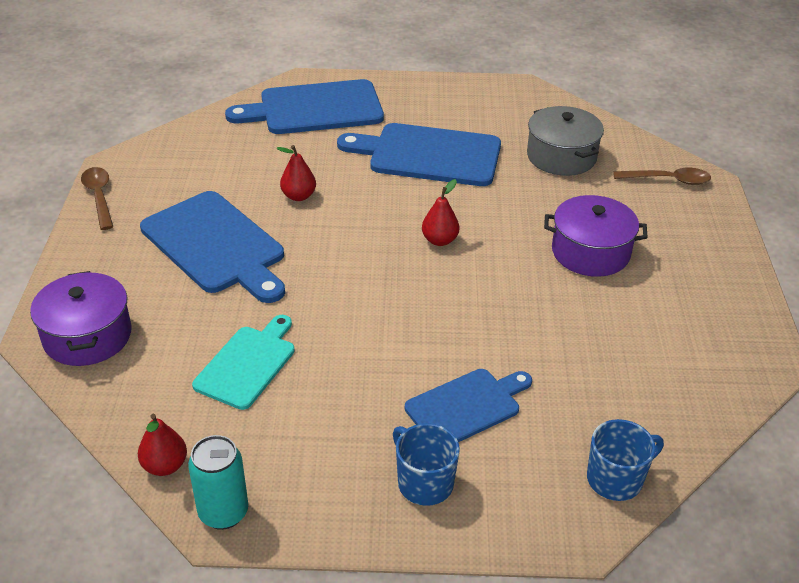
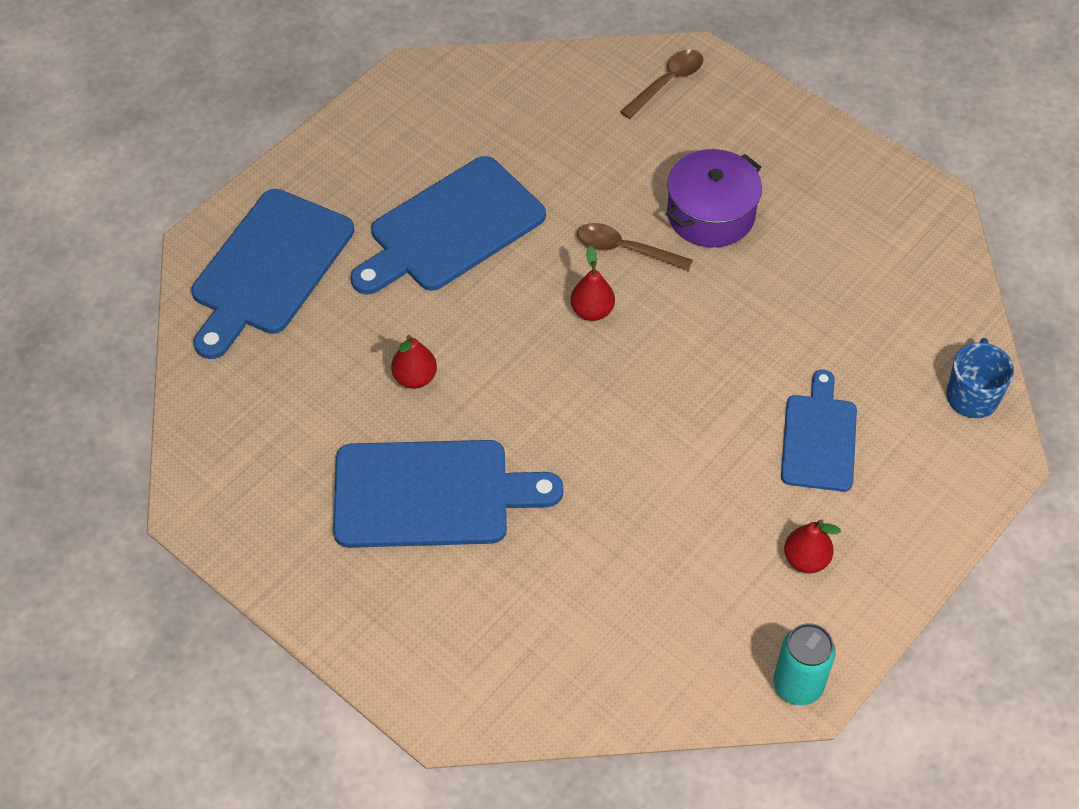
camera: 50 degrees left, 15 degrees up
purple pot [30,271,132,366] -> none
brown spoon [81,167,113,230] -> brown spoon moved to [577,223,693,271]
red pear [138,414,187,476] -> red pear moved to [784,519,841,573]
turquoise cutting board [192,315,295,410] -> none
blue mug [393,423,460,506] -> none
grey pot [527,106,604,176] -> none

